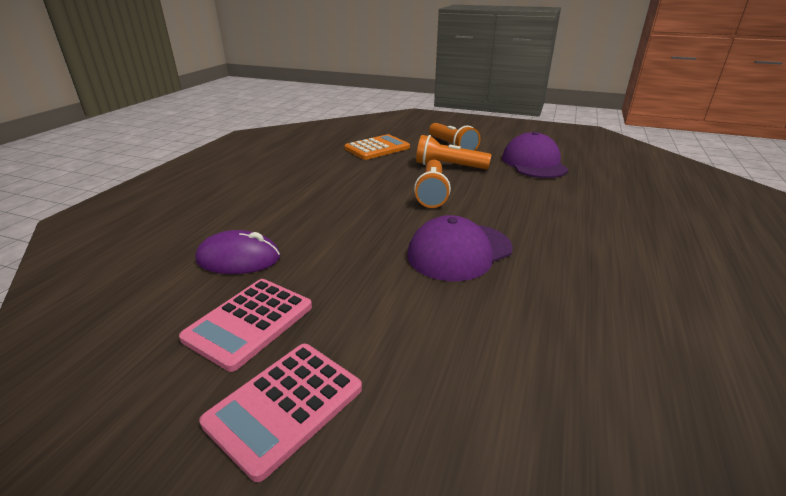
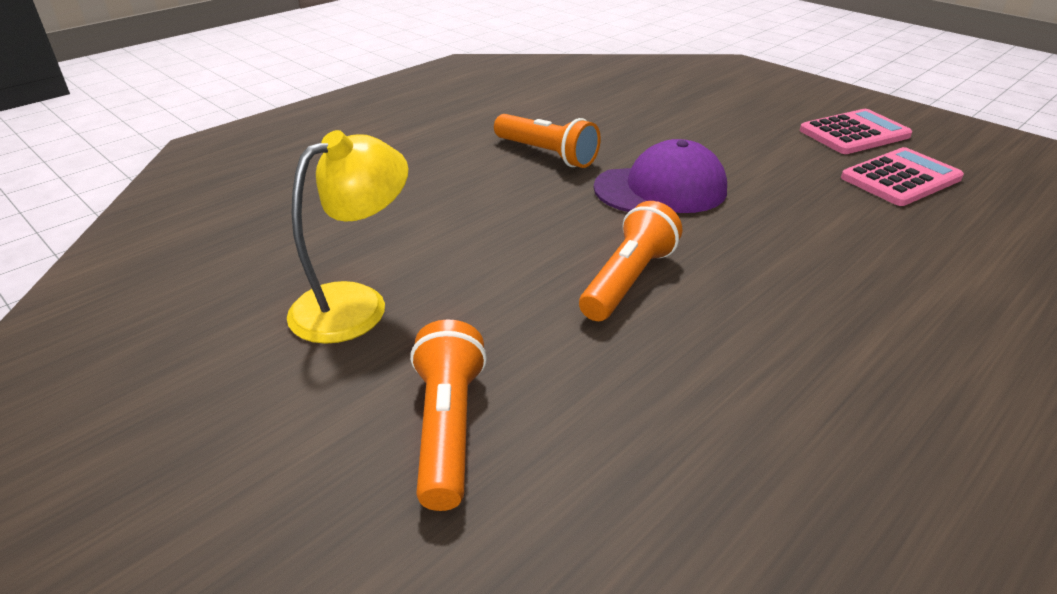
camera: 155 degrees left, 5 degrees up
purple mouse [195,230,280,274] -> none
orange calculator [344,134,410,160] -> none
orange flashlight [416,135,491,169] -> orange flashlight moved to [494,114,601,168]
purple cap [502,131,569,178] -> yellow lamp [287,130,408,344]

